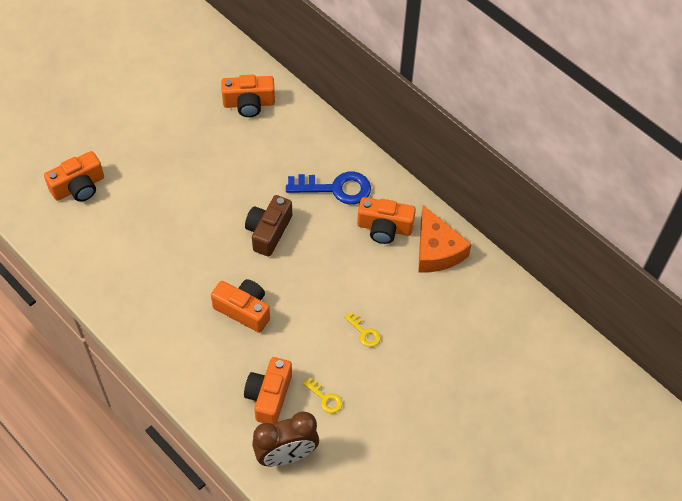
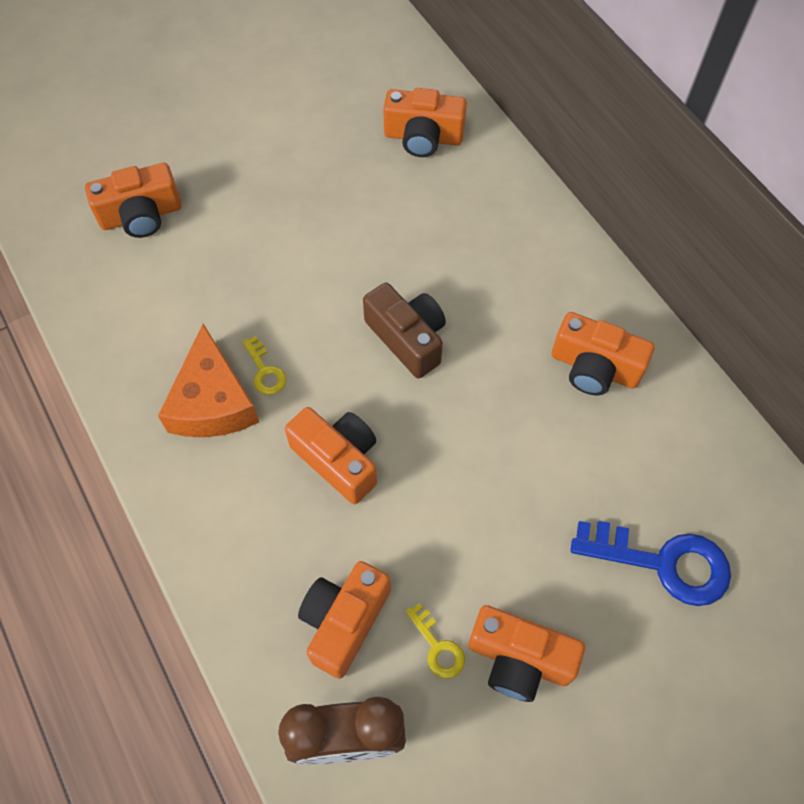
camera: 15 degrees right, 5 degrees up
brown camera [245,195,292,257] -> brown camera turned 105 degrees clockwise [363,283,446,378]
blue key [286,172,371,205] -> blue key moved to [570,521,731,606]
yellow key [344,312,381,347] -> yellow key moved to [242,336,286,395]
orange cheese [418,205,472,272] -> orange cheese moved to [158,324,259,437]
none -> orange camera [468,605,585,702]

